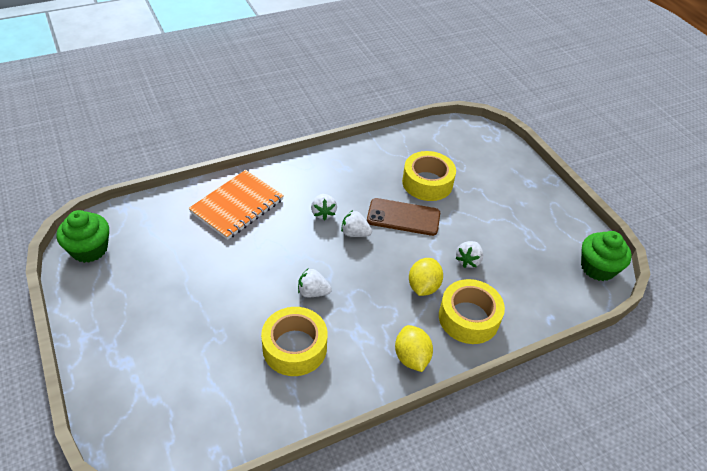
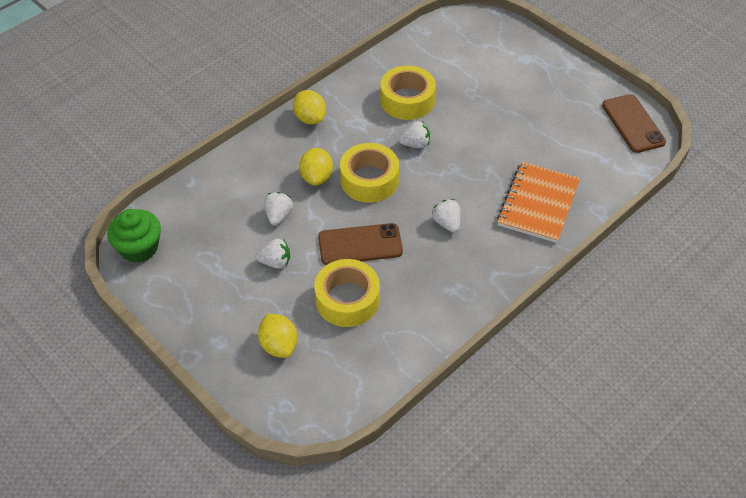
camera: 165 degrees right, 5 degrees up
green cupcake [56,210,109,263] -> brown phone [602,94,666,153]
white strawberry [341,210,372,237] -> white strawberry moved to [255,239,290,269]
yellow tape [439,279,505,344] -> yellow tape moved to [340,143,399,203]
none -> yellow lemon [258,314,297,358]

